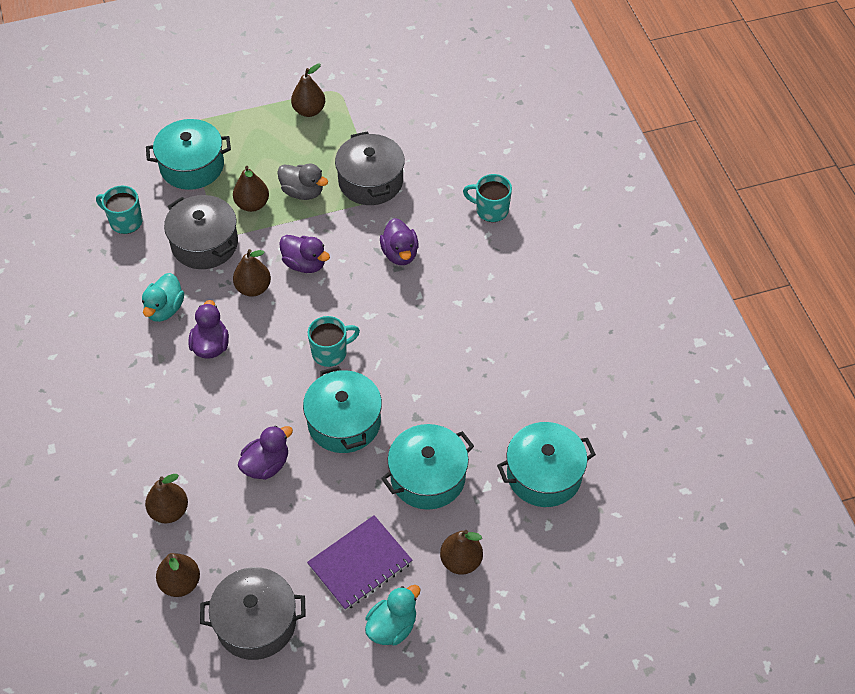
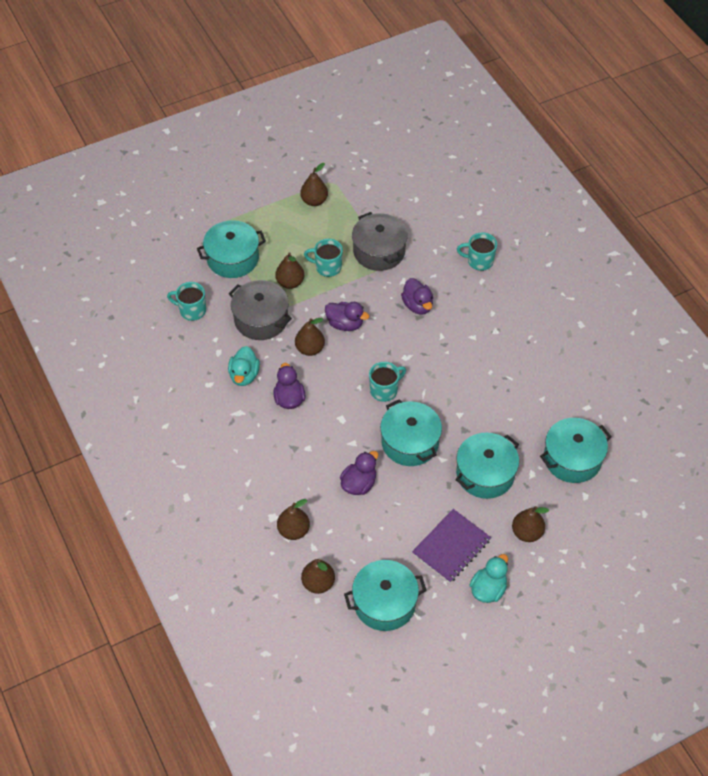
camera: 10 degrees left, 0 degrees up
grey pot [200,567,306,660] -> turquoise pot [344,560,427,631]
grey duck [277,164,328,200] -> turquoise mug [304,239,343,277]

